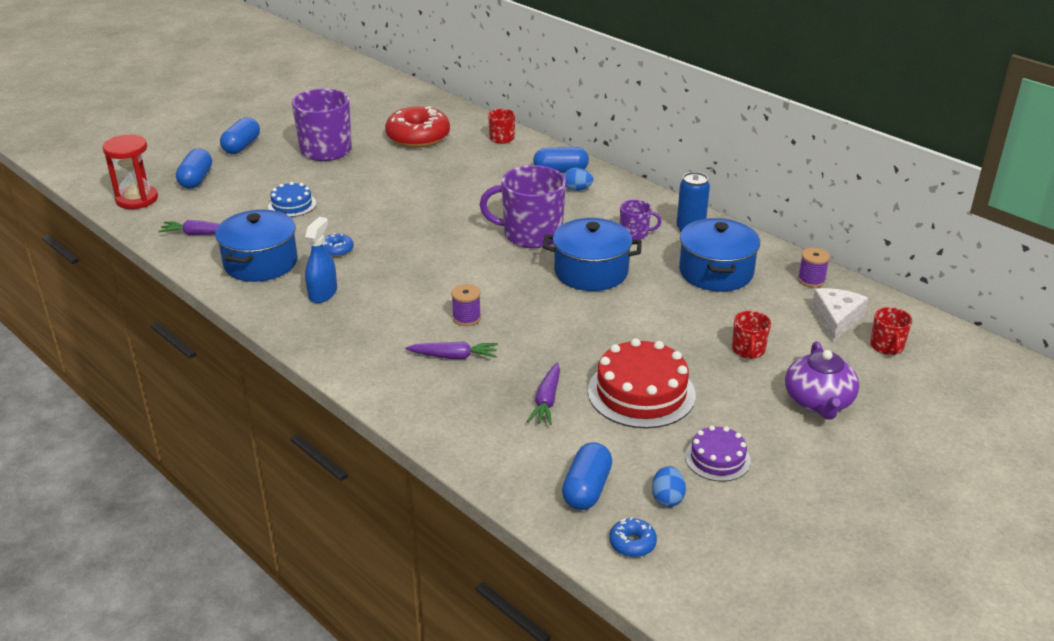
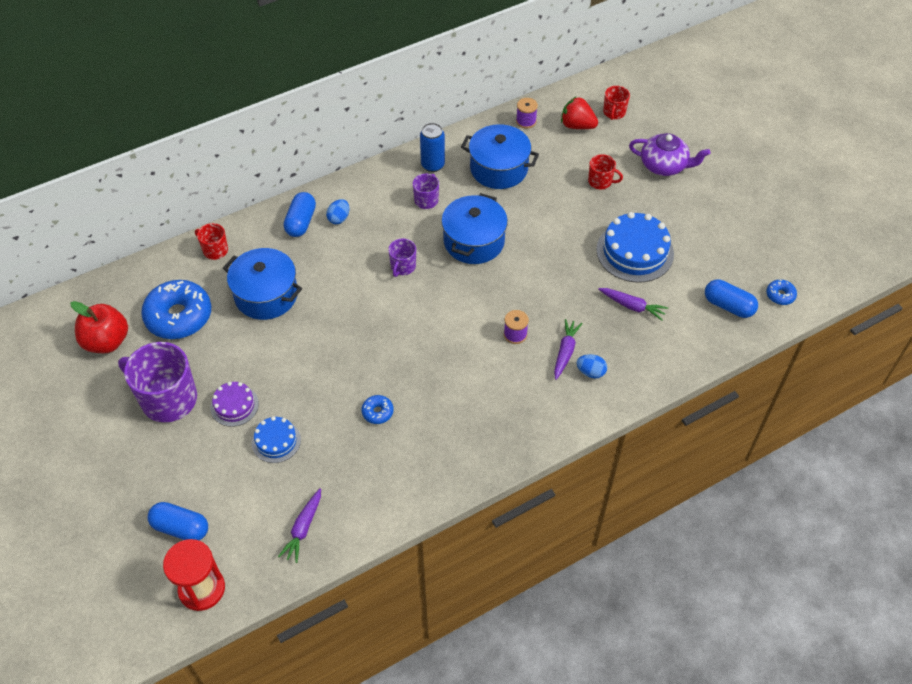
camera: 75 degrees left, 20 degrees up
blue pot [215,210,298,282] -> blue pot moved to [223,248,302,320]
blue capsule [220,117,260,154] -> none
blue spray bottle [305,217,337,303] -> none
red donut [385,106,450,148] -> blue donut [141,280,211,339]
purple mug [480,165,566,248] -> purple mug [388,239,416,277], size x0.49
red cake [588,338,696,428] -> blue cake [596,212,674,283]
blue egg [652,466,686,507] -> blue egg moved to [577,354,607,378]
purple cake [685,425,751,481] -> purple cake moved to [211,382,259,427]
white cheese [812,288,868,341] -> red strawberry [561,97,598,129]
red mug [870,307,912,355] -> red mug turned 90 degrees clockwise [603,86,630,120]
none -> red apple [71,301,128,353]

